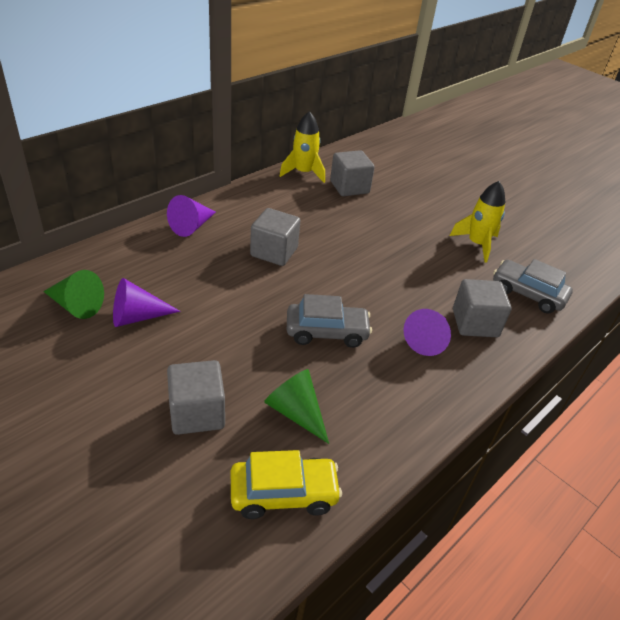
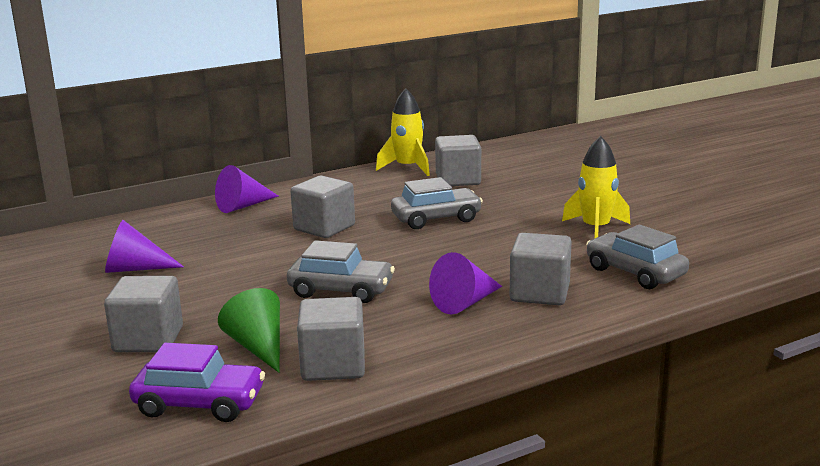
camera: 20 degrees right, 20 degrees down
green cone [43,270,104,319] -> none
yellow car [231,450,342,519] -> purple car [129,343,265,422]
none -> grey cube [297,297,365,381]
none -> grey car [391,177,483,229]

